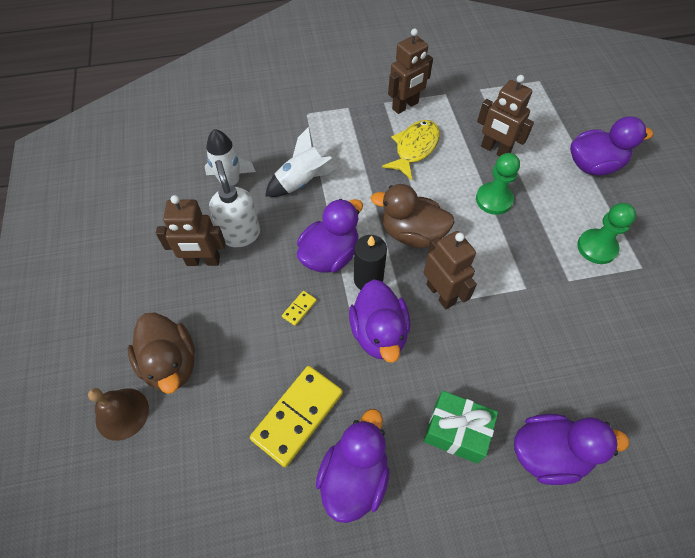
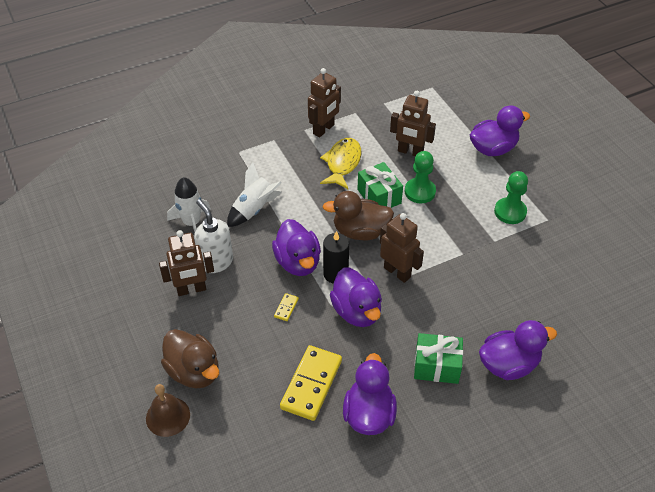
camera: 15 degrees left, 10 degrees down
purple duck [297,199,363,273] -> purple duck turned 135 degrees clockwise [272,219,321,276]
none -> green gift [357,162,403,208]

